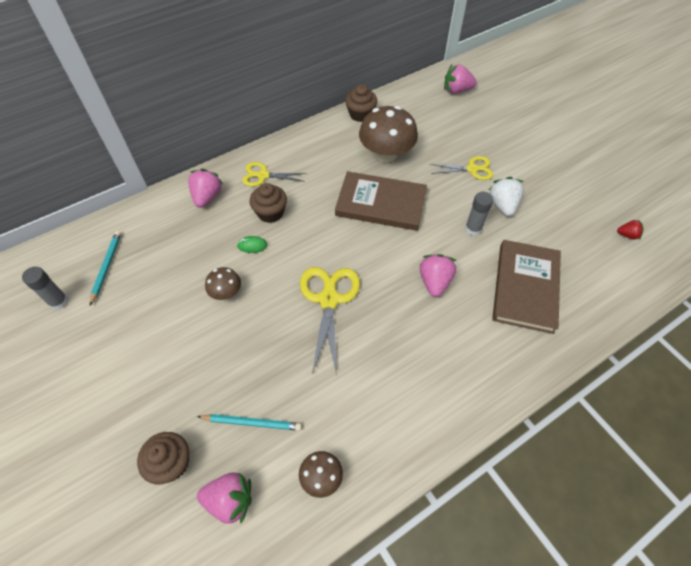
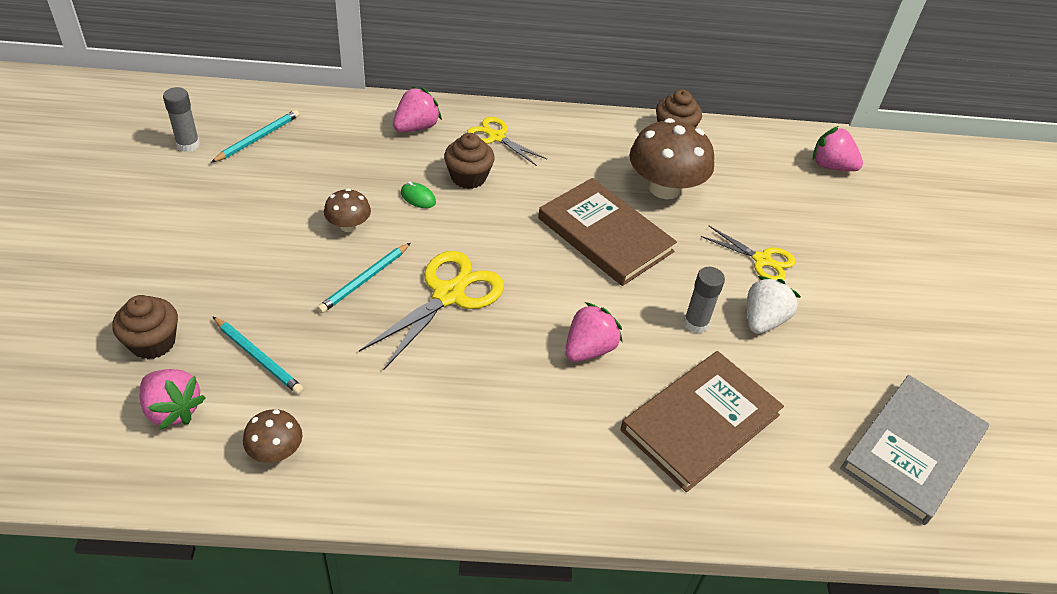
camera: 30 degrees right, 10 degrees down
red strawberry [617,220,643,240] -> grey book [840,375,989,525]
none -> turquoise pencil [317,243,410,313]

